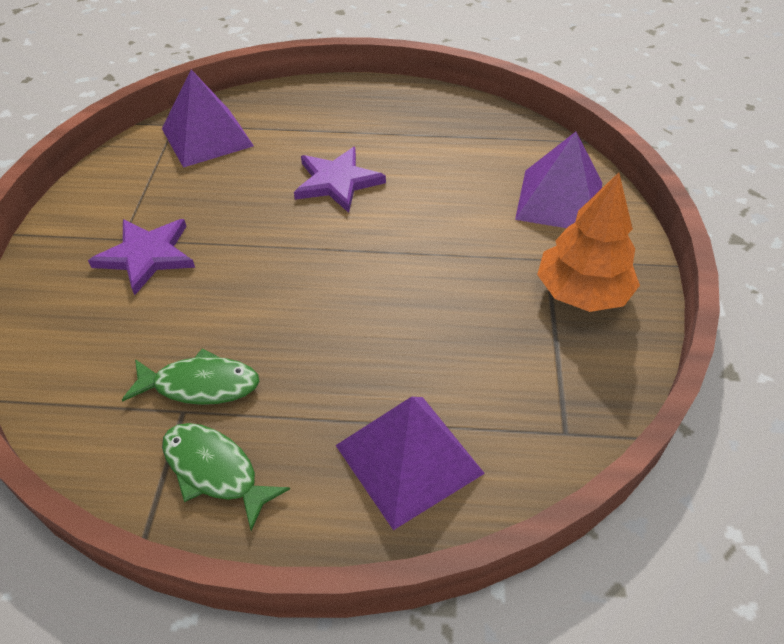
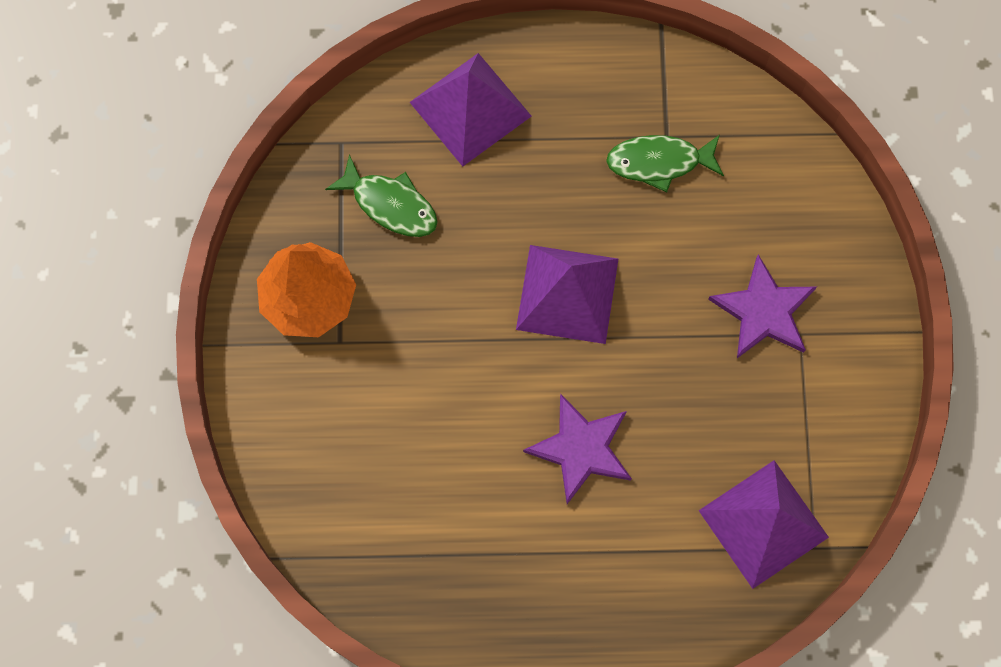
camera: 175 degrees right, 25 degrees up
green fish [162,423,290,531] -> green fish moved to [325,154,438,237]
purple pyramid [515,132,602,228] -> purple pyramid moved to [516,245,618,344]

